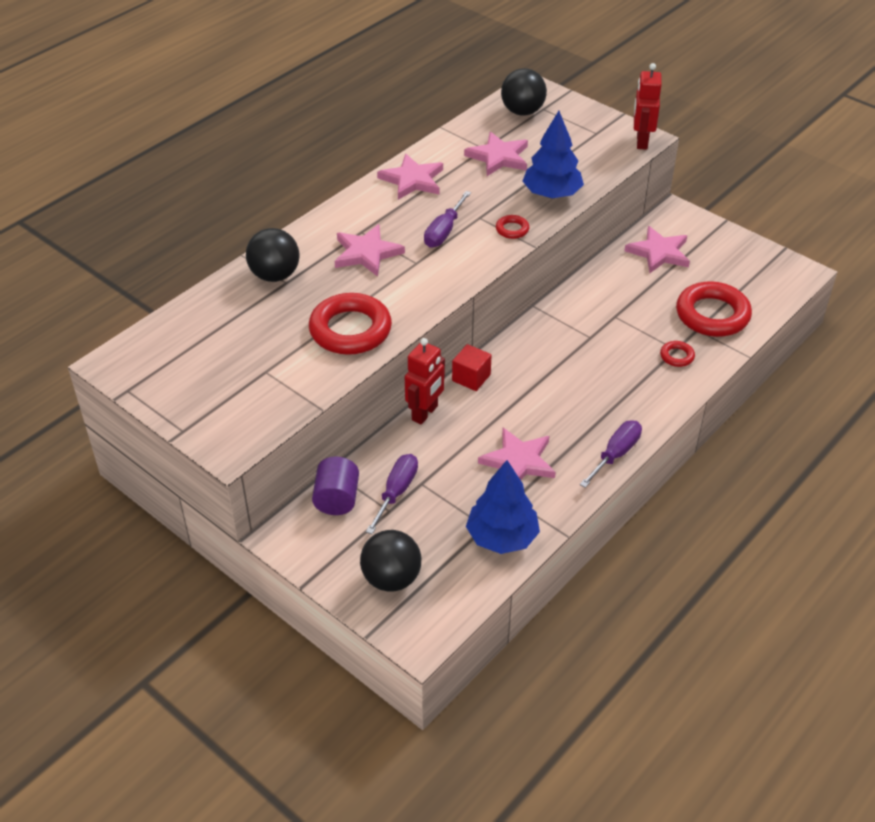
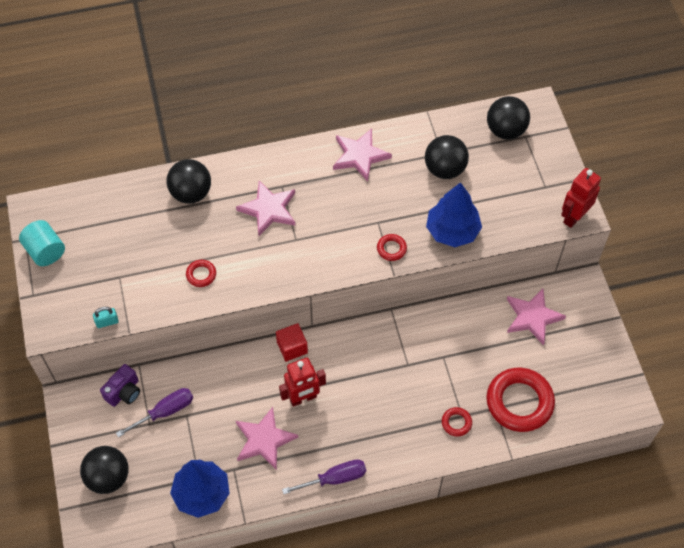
camera: 35 degrees right, 15 degrees up
red ring [309,293,392,355] -> red ring [186,260,216,287], size x0.45
purple cylinder [312,457,359,515] -> purple camera [100,364,140,407]
red robot [405,338,445,425] -> red robot moved to [279,358,326,407]
purple screwdriver [424,191,471,248] -> none
pink star [464,132,528,176] -> black ball [425,135,469,179]
none -> turquoise cylinder [19,220,65,266]
none -> turquoise padlock [93,307,119,328]

